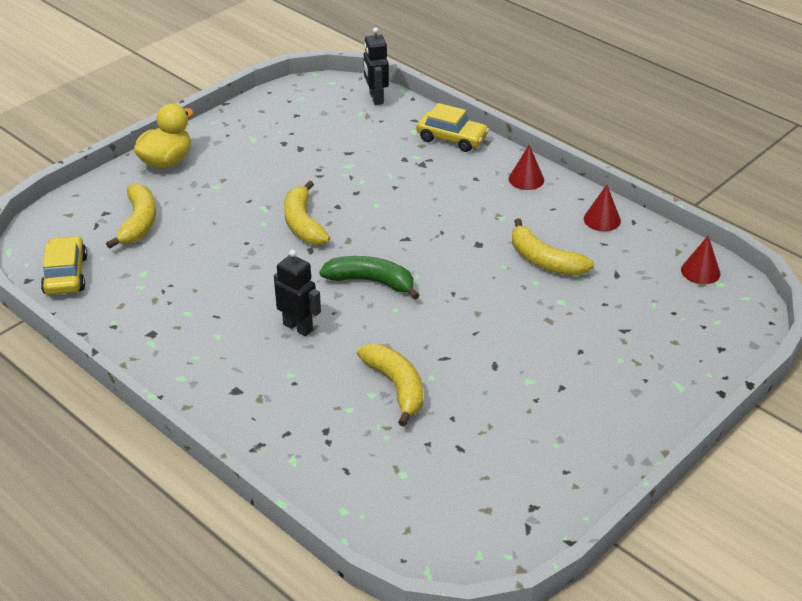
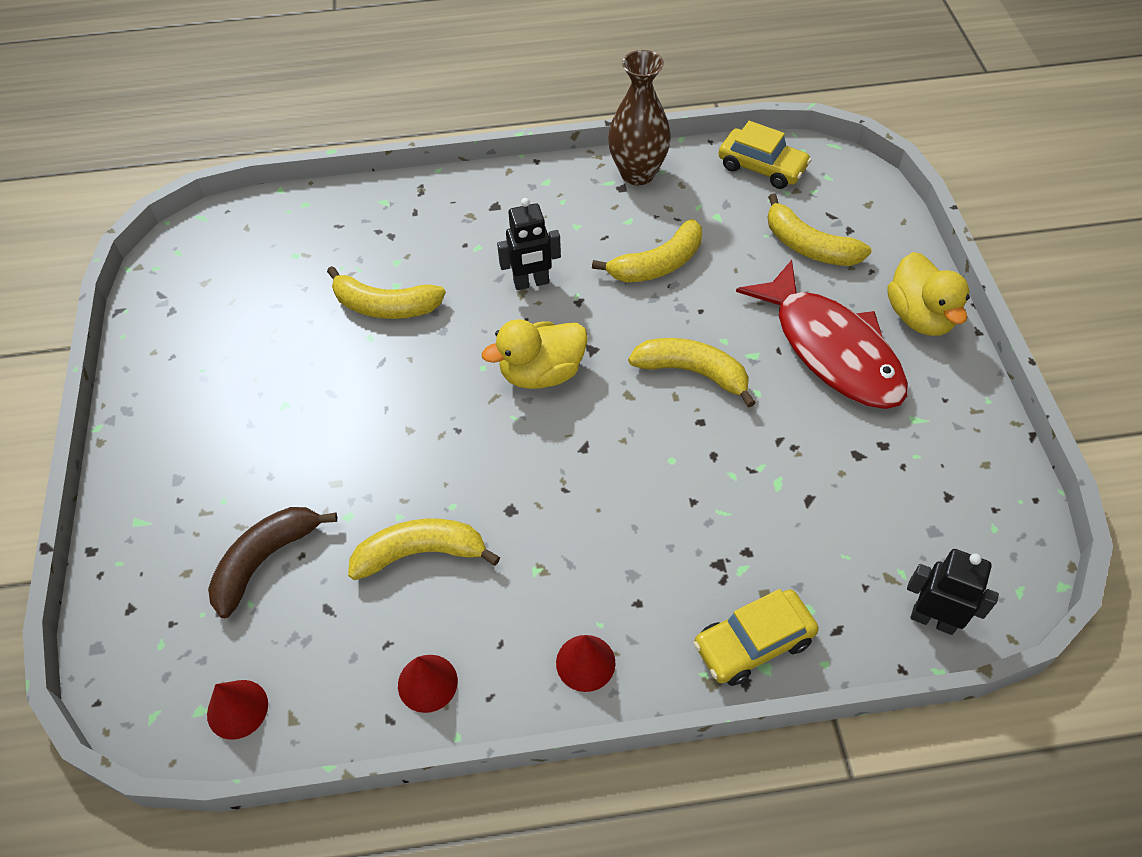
camera: 130 degrees right, 15 degrees up
green banana [319,256,420,300] -> yellow duck [482,319,588,389]
none -> brown banana [208,507,337,618]
none -> yellow banana [592,219,702,283]
none -> brown vase [608,50,671,185]
none -> red fish [736,260,908,409]

